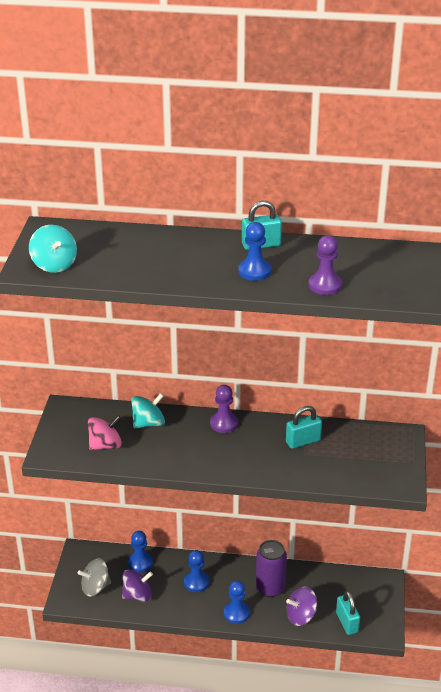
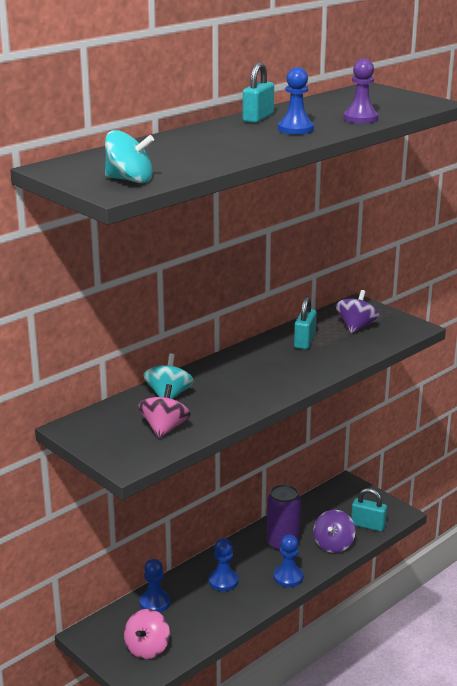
camera: 50 degrees left, 10 degrees down
grey spinning top [78,558,111,596] -> pink spinning top [124,609,170,659]
purple spinning top [122,569,153,602] -> purple spinning top moved to [336,290,379,333]
purple pawn [210,385,238,433] -> none

